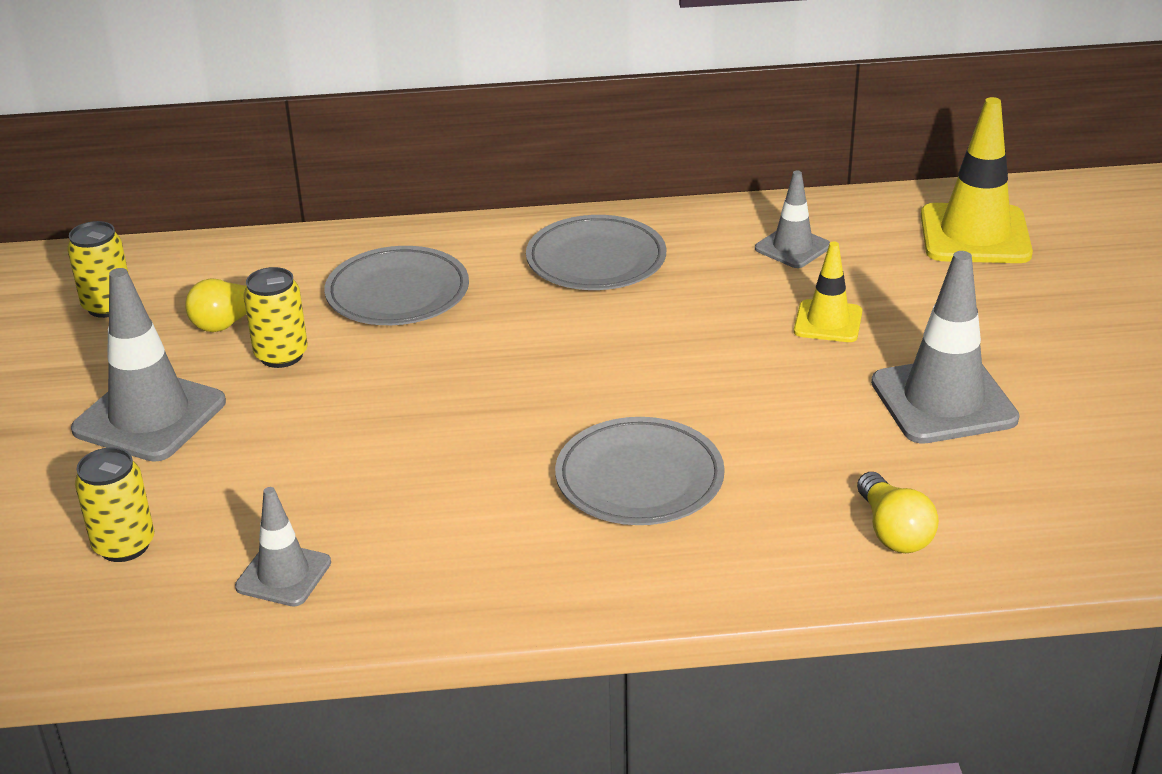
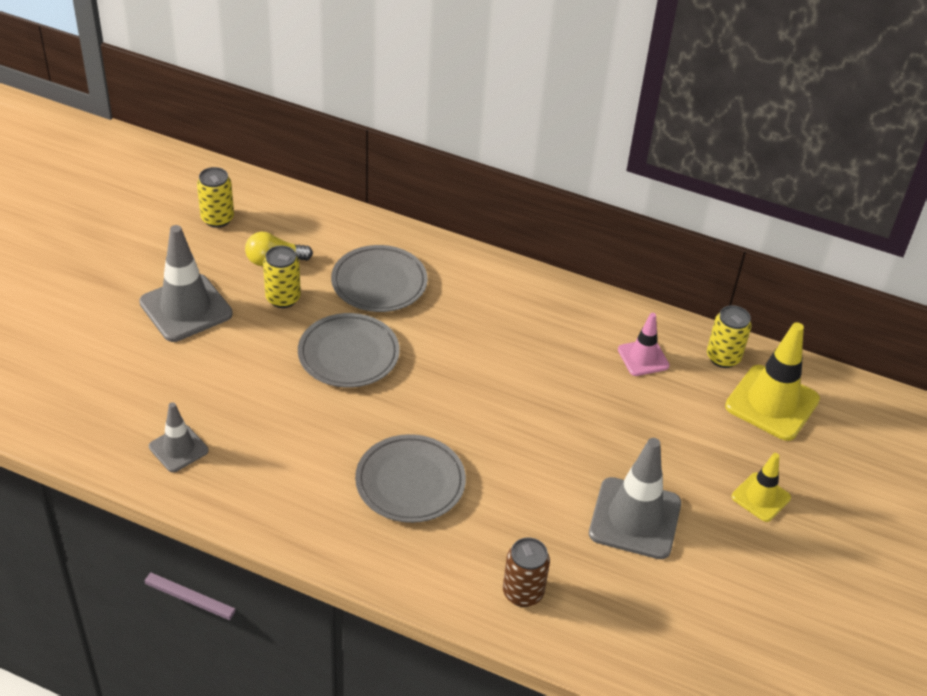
camera: 25 degrees right, 10 degrees up
yellow can [75,448,154,562] -> yellow can moved to [707,305,752,368]
grey plate [526,215,666,290] -> grey plate moved to [298,313,400,388]
grey traffic cone [755,170,830,268] -> pink traffic cone [618,313,670,376]
yellow traffic cone [794,242,862,342] -> yellow traffic cone moved to [732,453,791,522]
yellow light bulb [857,472,939,553] -> brown can [503,538,550,607]

